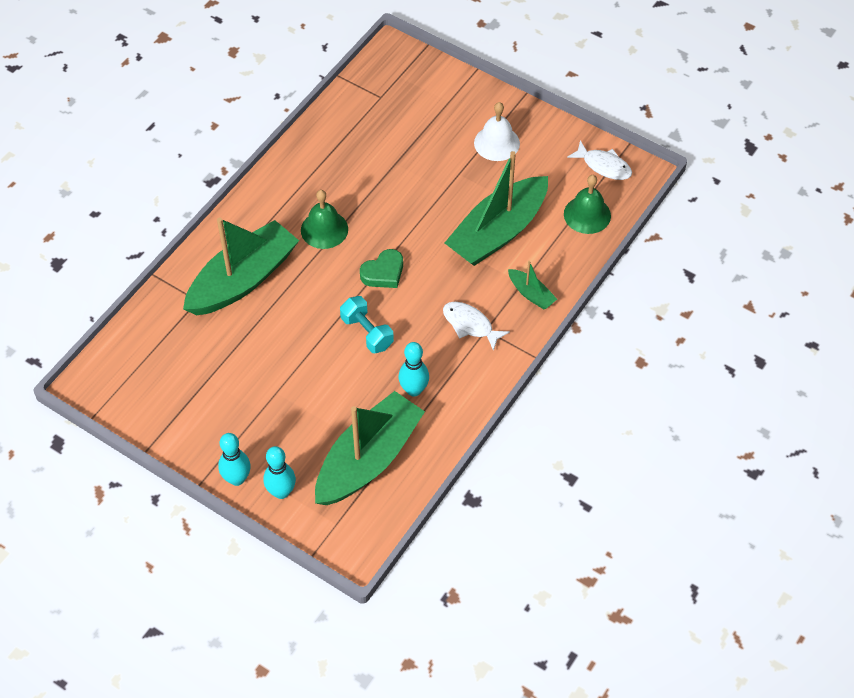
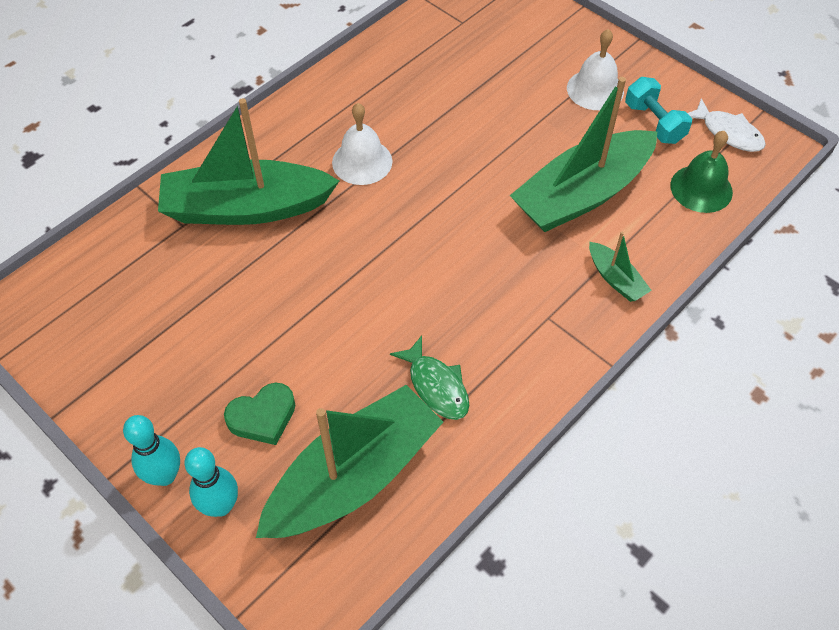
camera: 10 degrees right, 0 degrees up
green boat [183,217,299,315] -> green boat turned 150 degrees counterclockwise [158,98,339,225]
green bell [301,190,348,249] -> white bell [332,103,392,185]
turquoise dumbbell [340,296,394,353] -> turquoise dumbbell moved to [625,77,692,144]
green heart [360,249,403,288] -> green heart moved to [224,383,295,445]
turquoise bowling pin [398,342,429,396] -> green fish [390,336,469,420]
white fish [443,302,510,351] -> none

